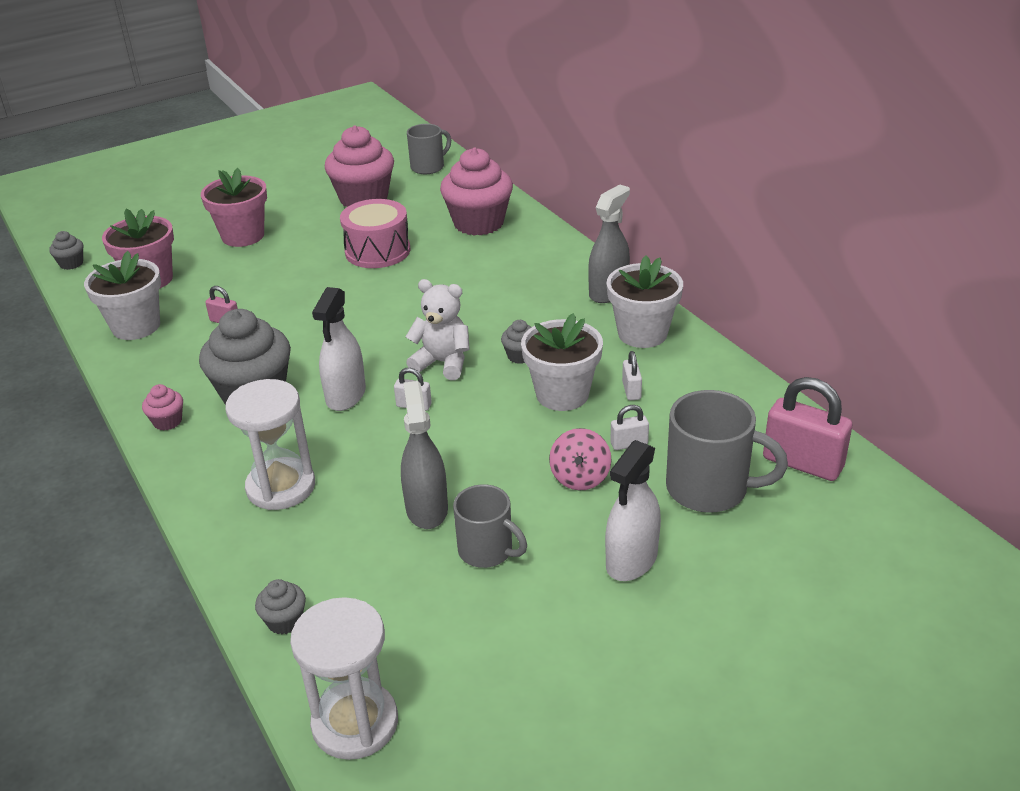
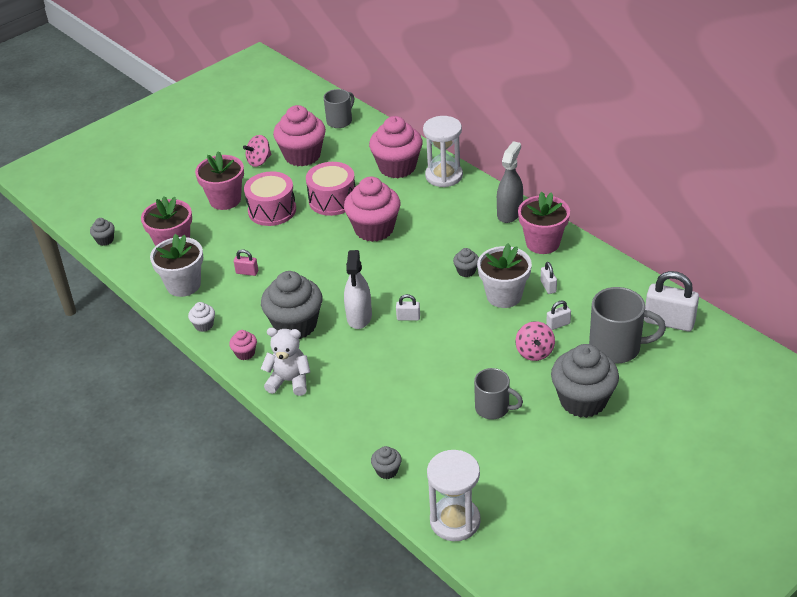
camera: 10 degrees left, 5 degrees up
white hourglass [225,379,315,510] -> white hourglass moved to [423,116,463,187]
grey spray bottle [401,381,448,529] -> none
white teddy bear [406,279,469,380] -> white teddy bear moved to [261,327,310,396]
white spray bottle [605,440,661,581] -> grey cupcake [551,344,619,418]
white flower pot [607,255,683,348] -> pink flower pot [518,192,570,254]
pink padlock [763,377,852,481] -> white padlock [644,271,699,331]
none -> white cupcake [188,302,215,332]
none -> pink spinning top [243,135,272,167]
none -> pink drum [244,171,296,226]
none -> pink cupcake [344,177,401,242]

